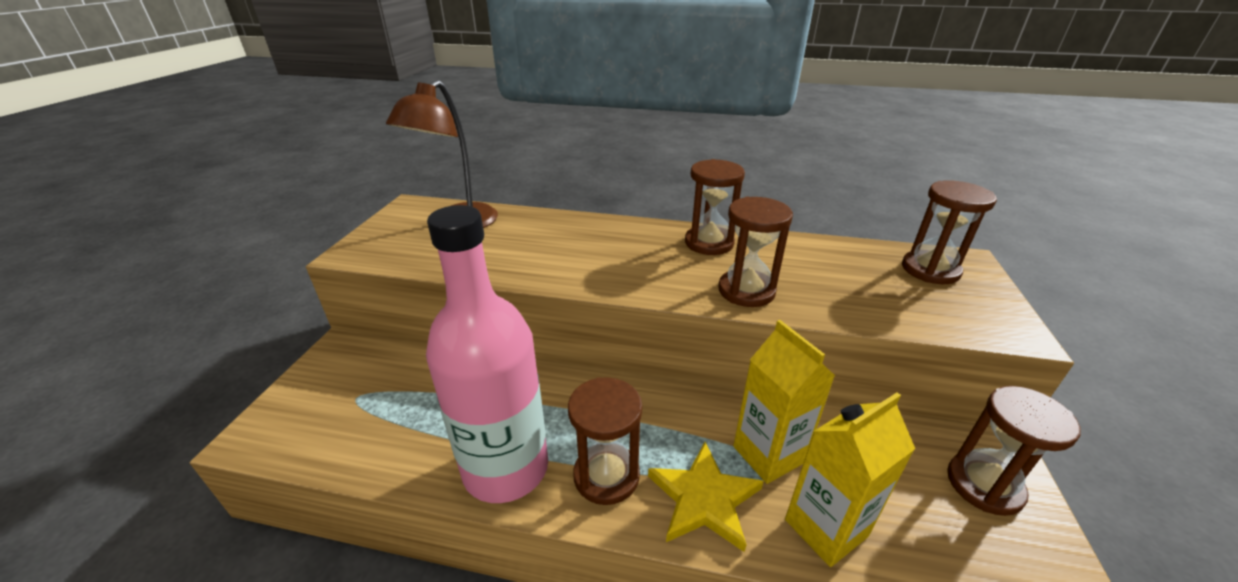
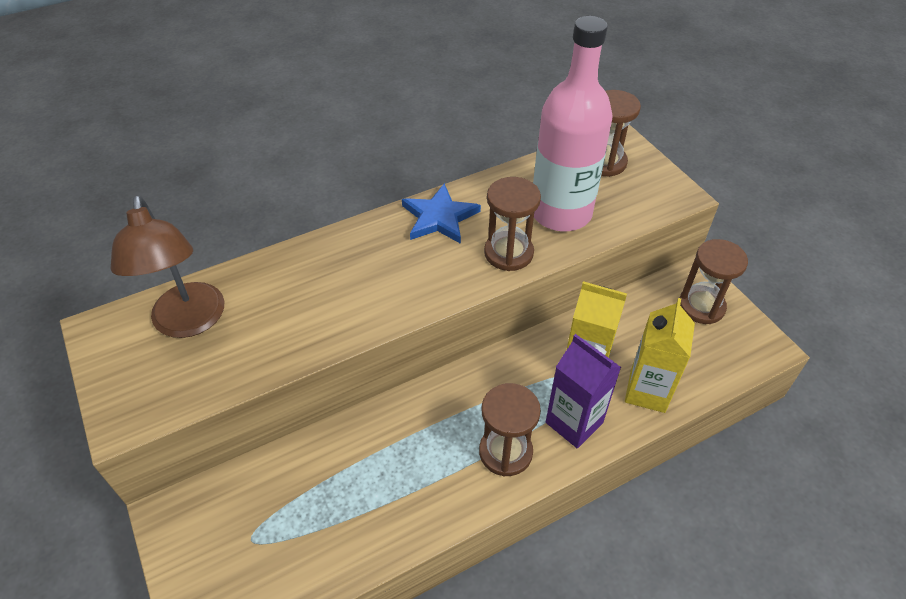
camera: 40 degrees left, 15 degrees up
pink bottle [426,205,548,503] -> pink bottle moved to [533,16,613,231]
yellow star [648,442,764,552] -> purple carton [546,334,621,448]
brown hourglass [685,159,745,255] -> blue star [402,183,481,244]

